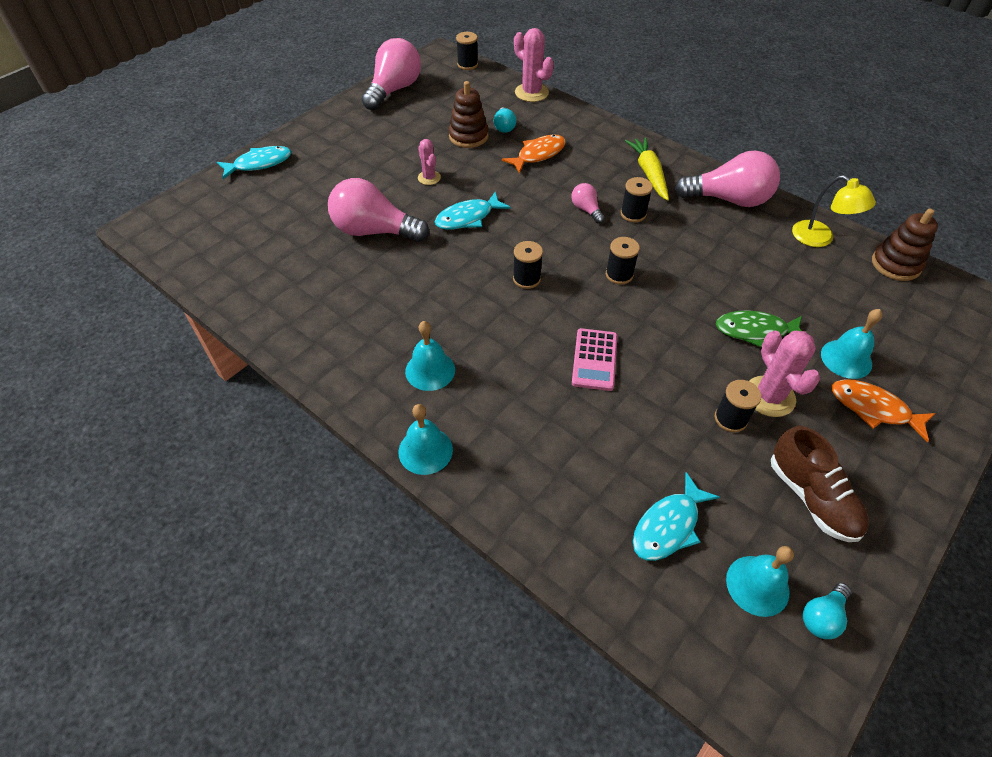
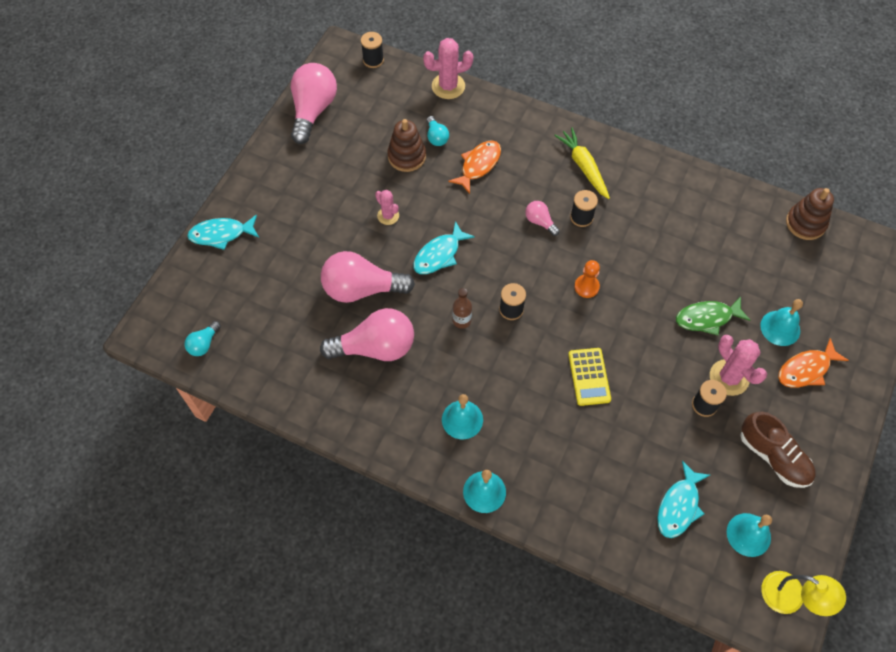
camera: 15 degrees left, 10 degrees up
turquoise fish [217,146,291,179] -> turquoise fish turned 150 degrees counterclockwise [187,215,259,250]
pink cactus [514,28,554,102] -> pink cactus turned 45 degrees counterclockwise [423,38,473,99]
pink calculator [572,328,617,391] -> yellow calculator [568,348,611,406]
black spool [606,237,640,284] -> orange pawn [574,260,600,298]
pink light bulb [674,151,780,207] -> pink light bulb moved to [320,308,414,361]
yellow lamp [792,175,876,247] -> yellow lamp moved to [761,571,846,616]
turquoise light bulb [803,583,851,639] -> turquoise light bulb moved to [184,321,221,356]
orange fish [832,379,936,442] -> orange fish turned 45 degrees counterclockwise [778,338,849,388]
none -> brown bottle [453,288,472,329]

